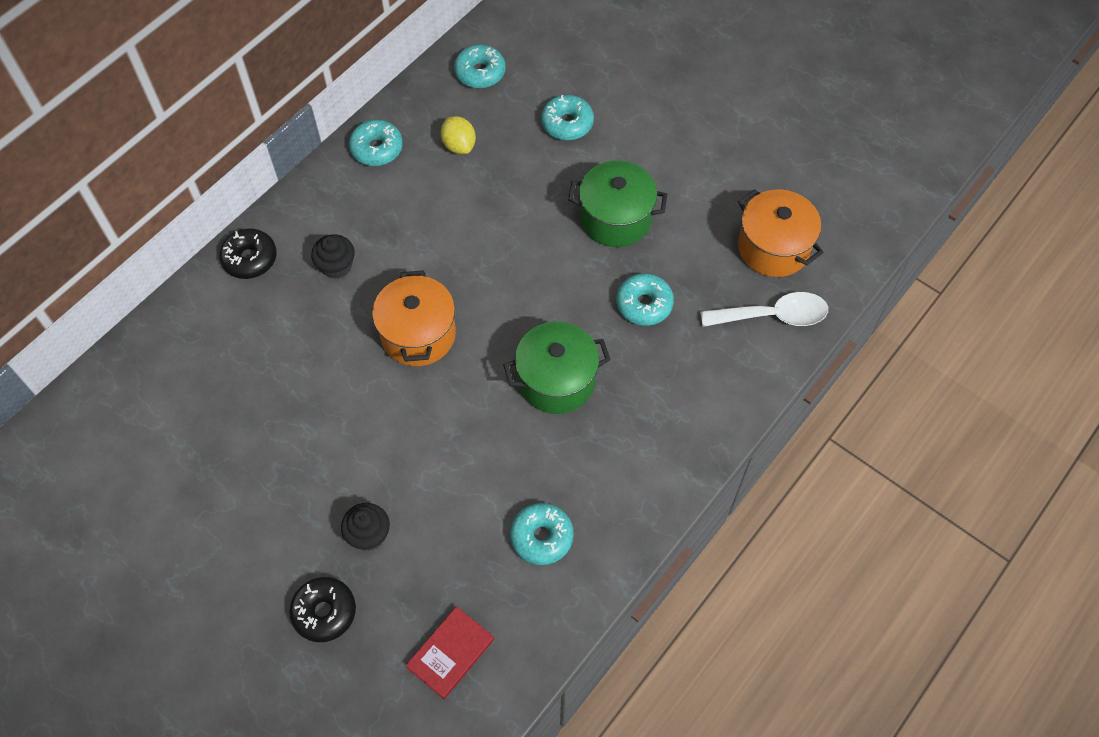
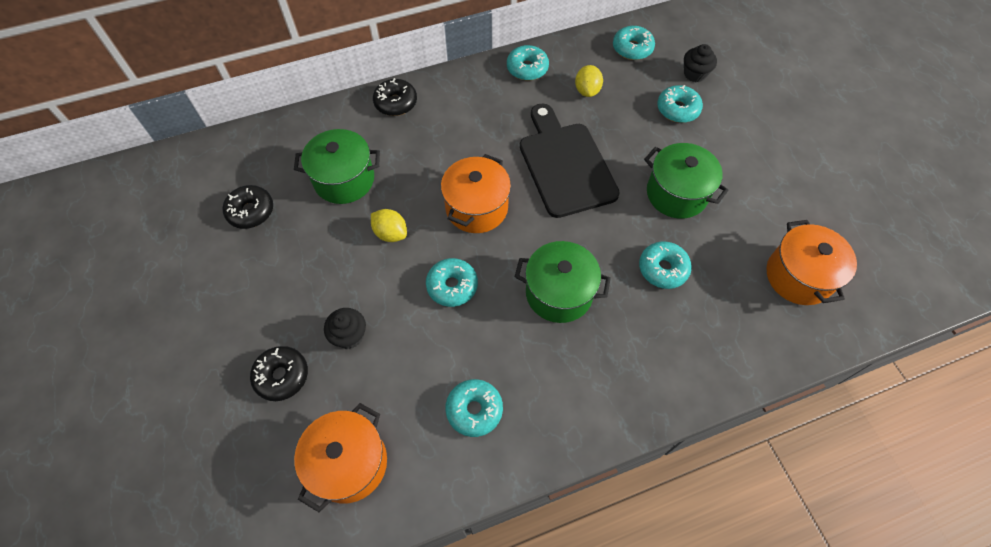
camera: 30 degrees right, 0 degrees up
black cupcake [311,235,355,279] -> black cupcake moved to [684,44,717,82]
red book [406,606,494,699] -> orange pot [294,403,387,512]
white spoon [700,292,828,327] -> none
none -> black donut [223,185,273,229]
none -> green pot [294,129,380,204]
none -> yellow lemon [371,209,407,242]
none -> turquoise donut [426,258,478,307]
none -> black cutting board [520,104,620,218]

